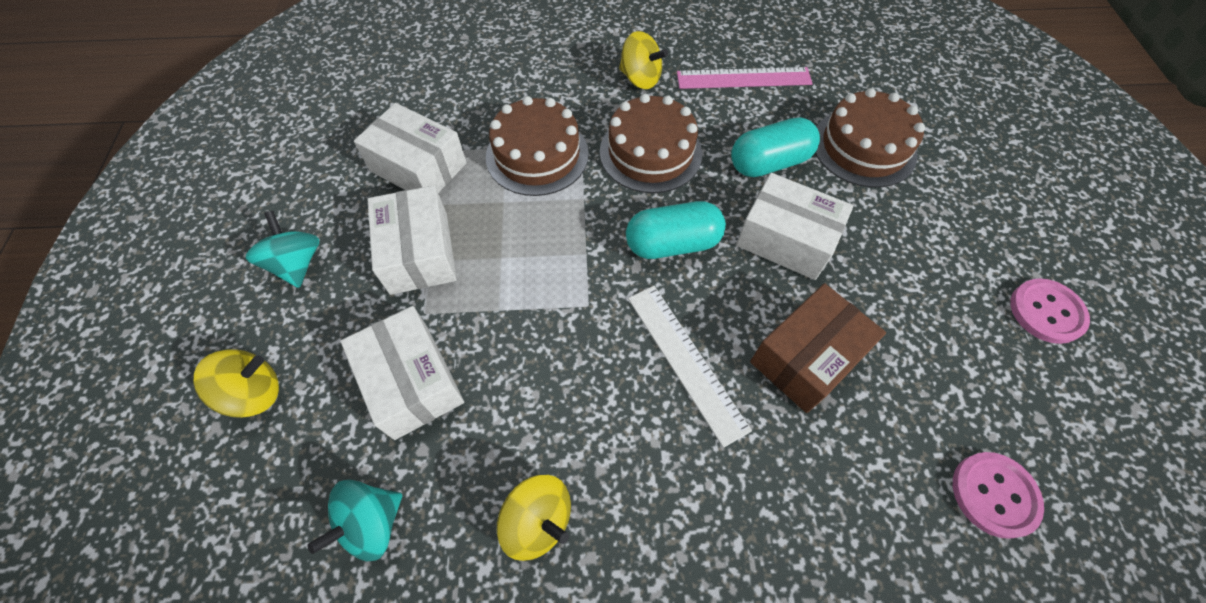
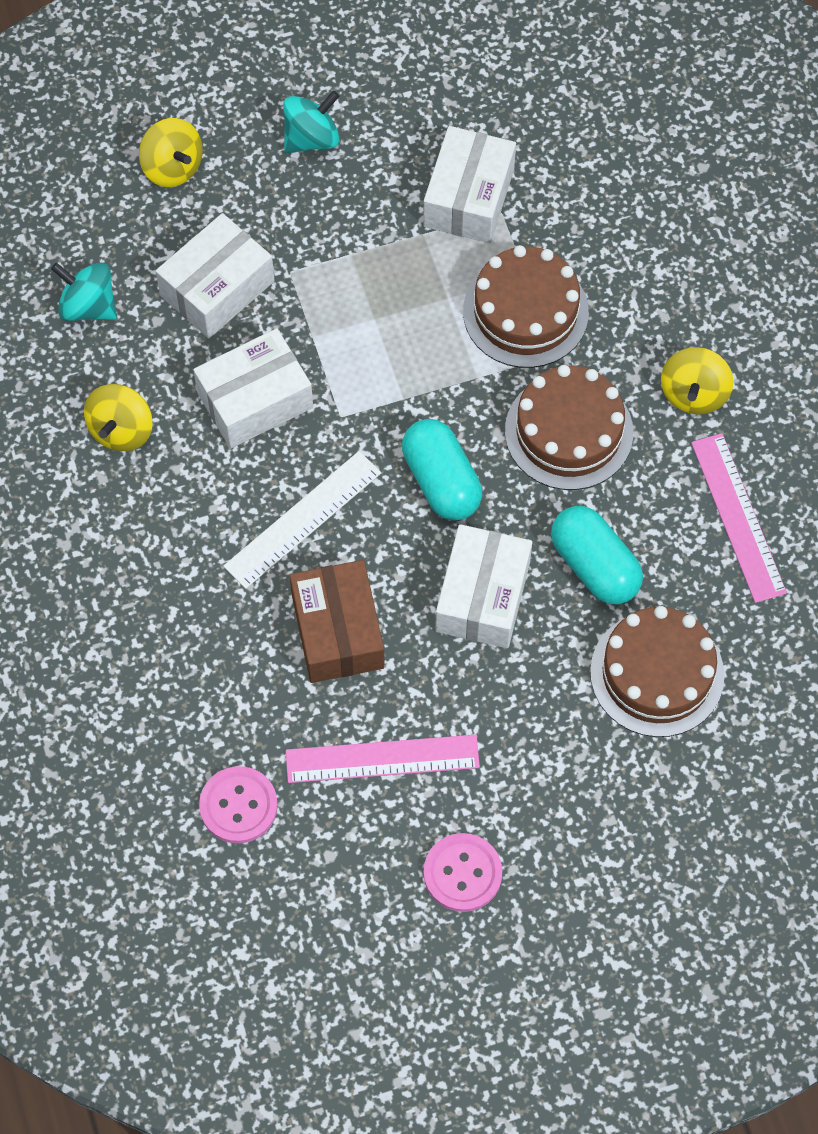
camera: 75 degrees right, 5 degrees up
white box [367,185,457,295] -> white box moved to [193,328,313,448]
brown box [750,283,886,413] -> brown box turned 45 degrees clockwise [290,560,385,683]
none -> pink ruler [286,735,480,783]

